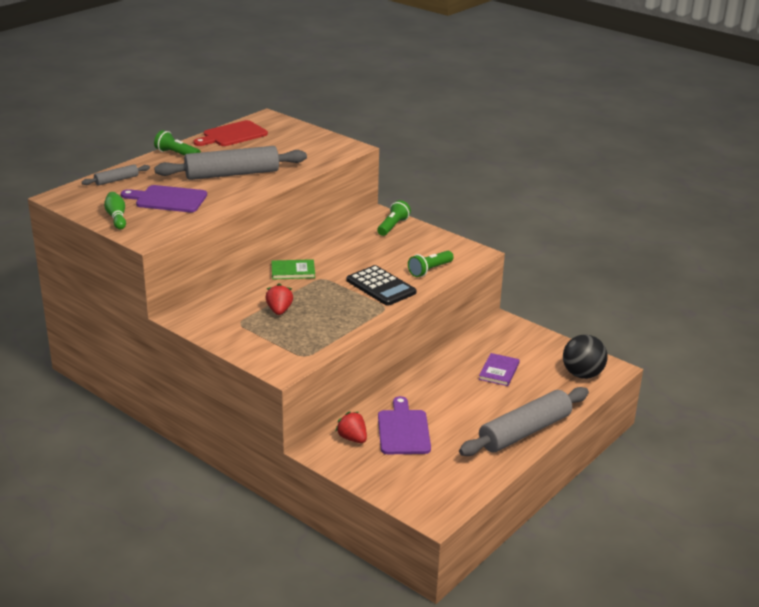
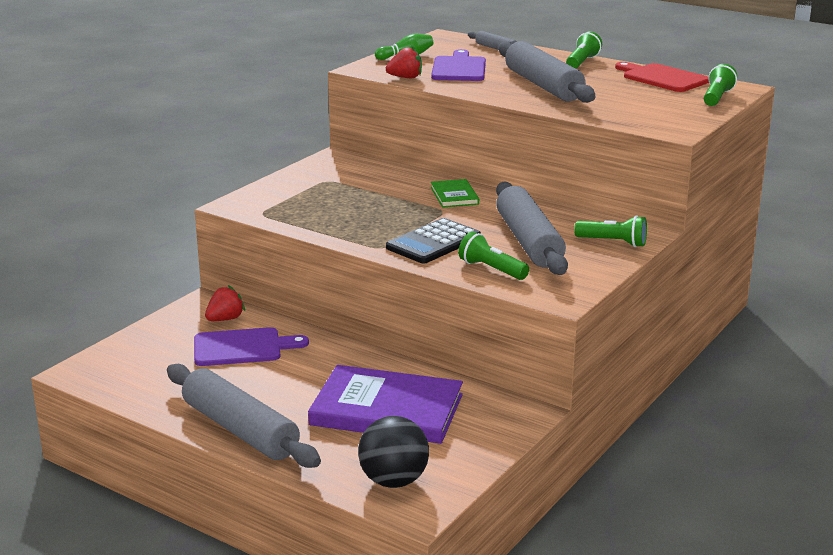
camera: 85 degrees right, 5 degrees down
red strawberry [266,283,293,315] -> red strawberry moved to [386,46,422,78]
purple book [479,353,520,386] -> purple book [308,365,463,444], size x2.10
none -> grey rolling pin [496,182,568,275]
none -> green flashlight [704,64,737,106]

